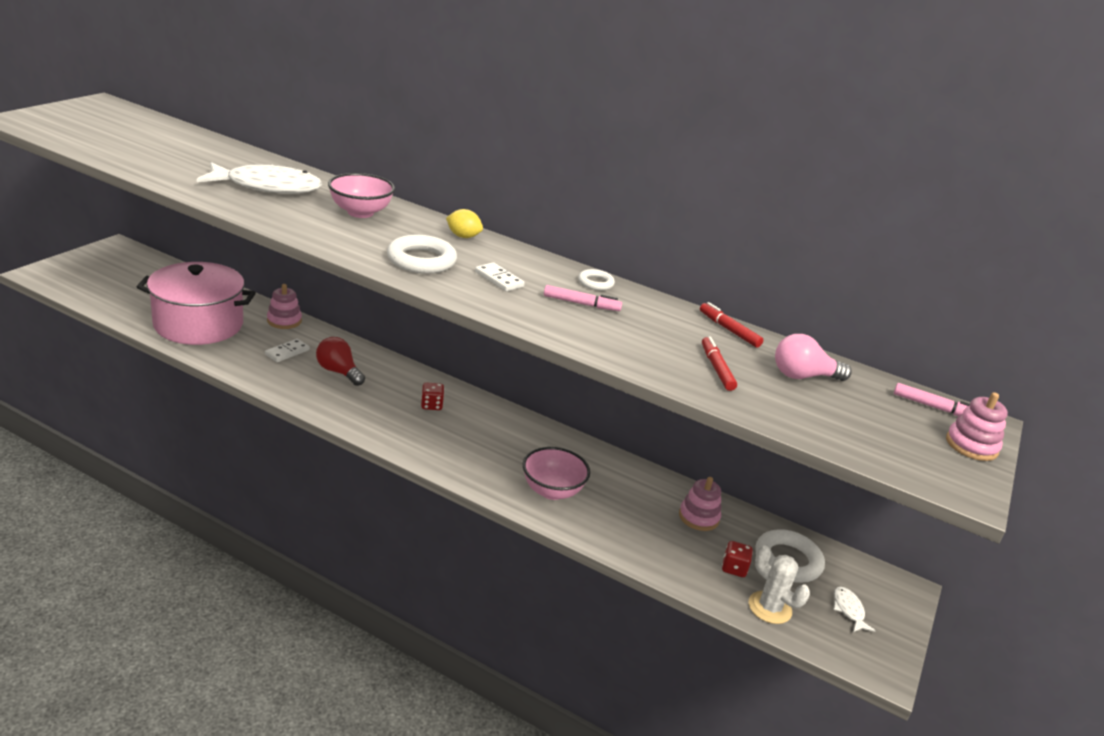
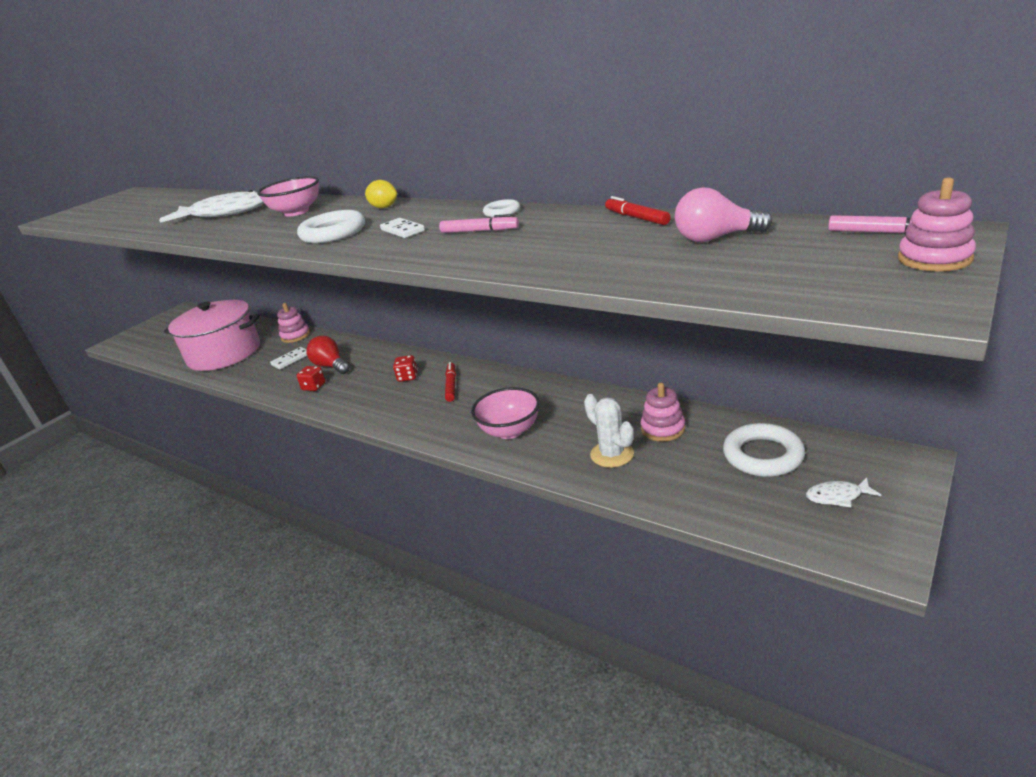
camera: 15 degrees right, 0 degrees up
red marker [702,336,737,391] -> red marker moved to [445,362,456,402]
red dice [722,541,753,577] -> red dice moved to [296,366,326,391]
white cactus [749,545,810,624] -> white cactus moved to [584,394,634,468]
white fish [833,586,876,632] -> white fish turned 90 degrees counterclockwise [806,478,881,507]

